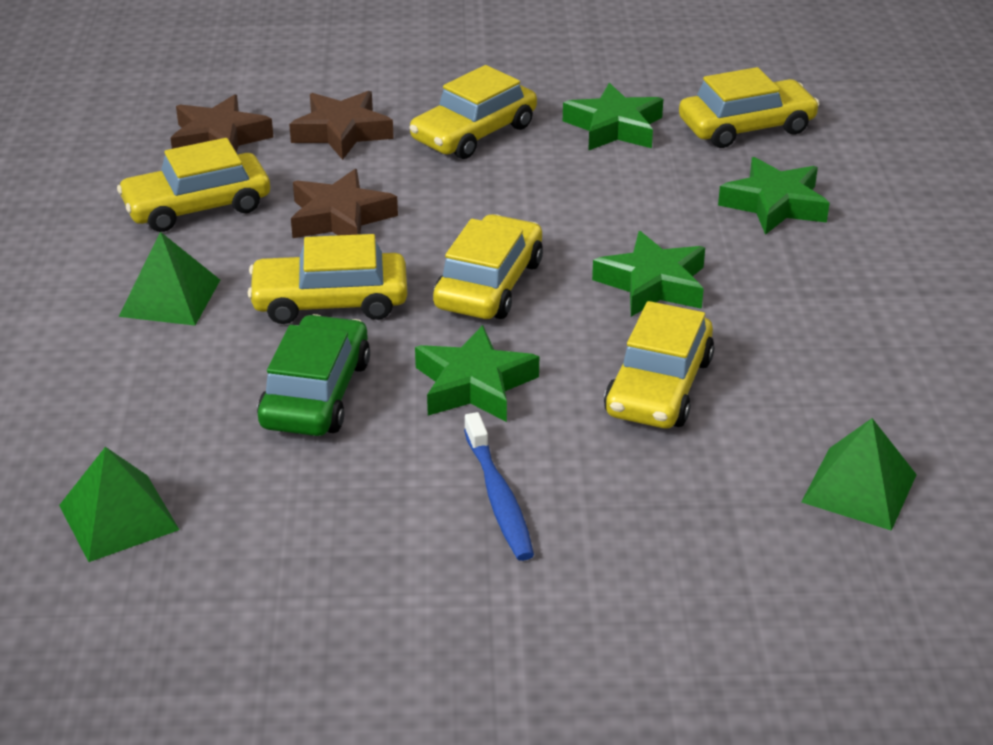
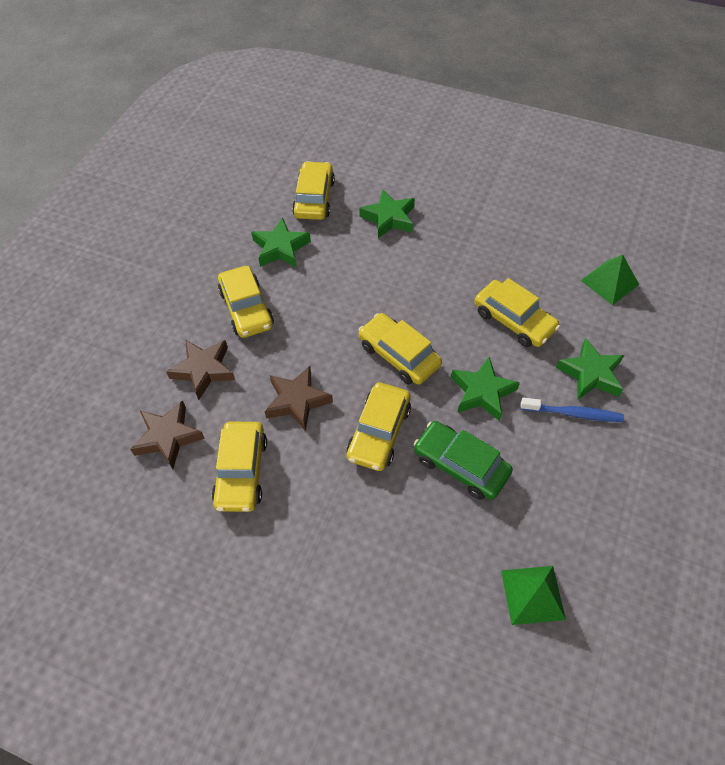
camera: 65 degrees left, 20 degrees up
green pyramid [118,232,220,326] -> none
green star [592,231,705,317] -> green star moved to [556,338,624,399]

